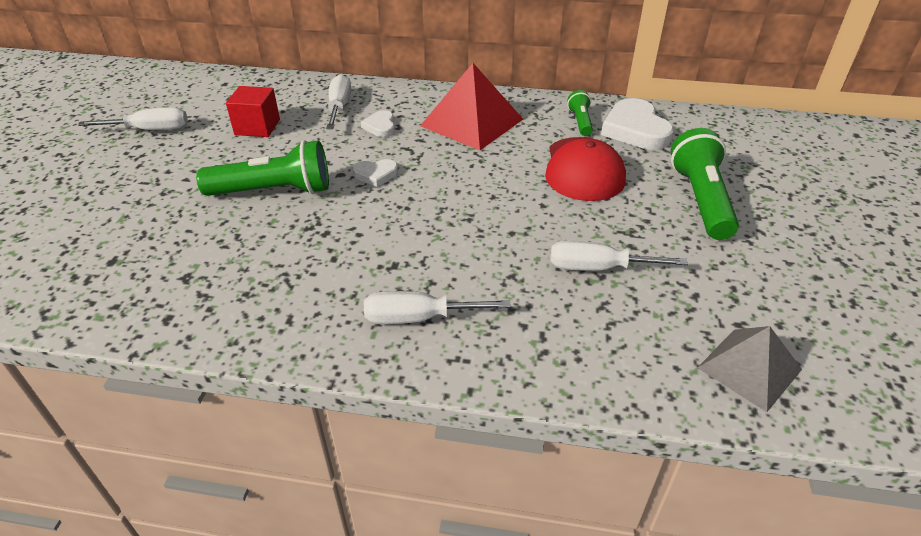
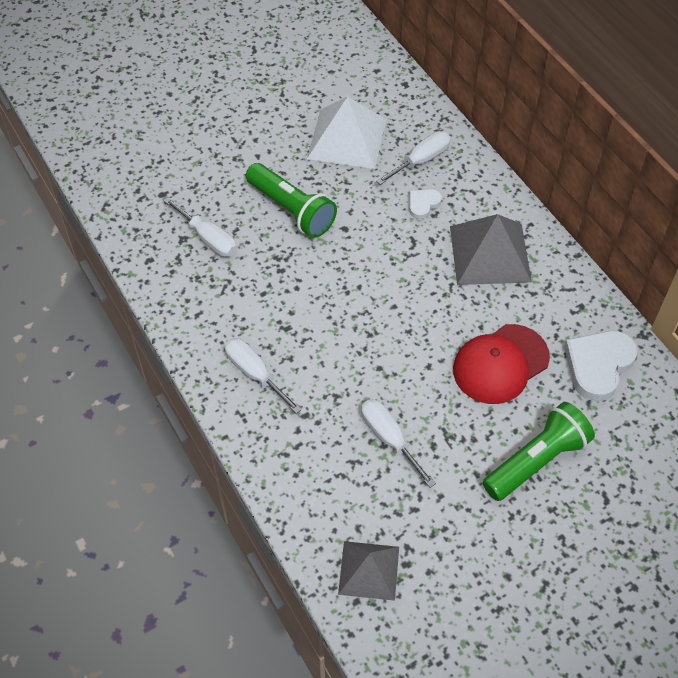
camera: 50 degrees right, 15 degrees up
white screwdriver [78,107,188,130] -> white screwdriver moved to [163,197,237,257]
red cube [226,86,280,137] -> white pyramid [307,97,386,169]
white heart [353,159,398,187] -> none
red pyramid [420,63,523,150] -> grey pyramid [450,214,532,285]
green flashlight [567,90,593,136] -> none

